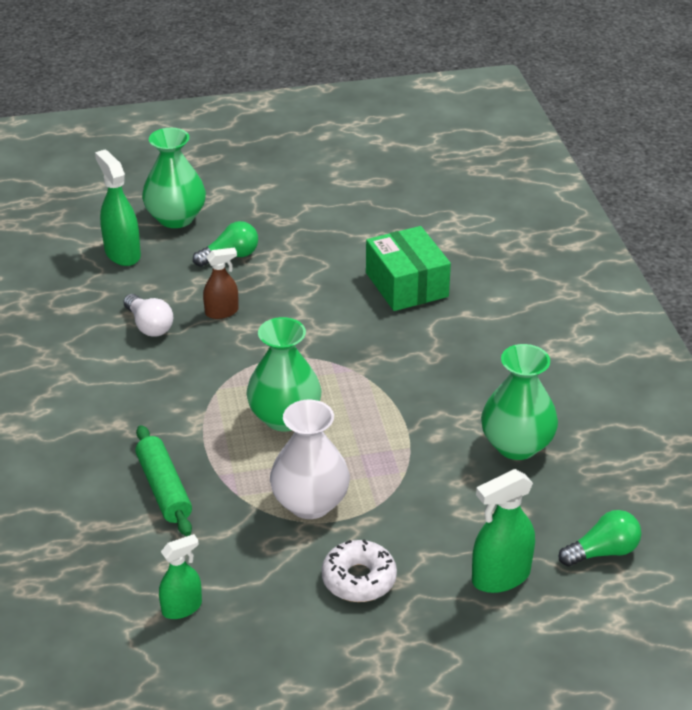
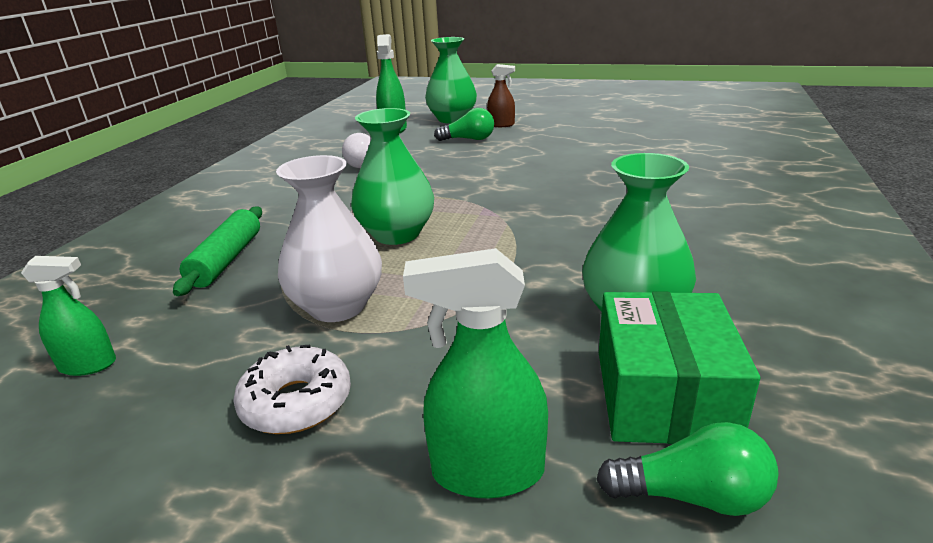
camera: 30 degrees right, 10 degrees down
brown spray bottle [203,248,238,319] -> brown spray bottle moved to [487,64,515,127]
green box [366,226,451,311] -> green box moved to [599,291,760,444]

